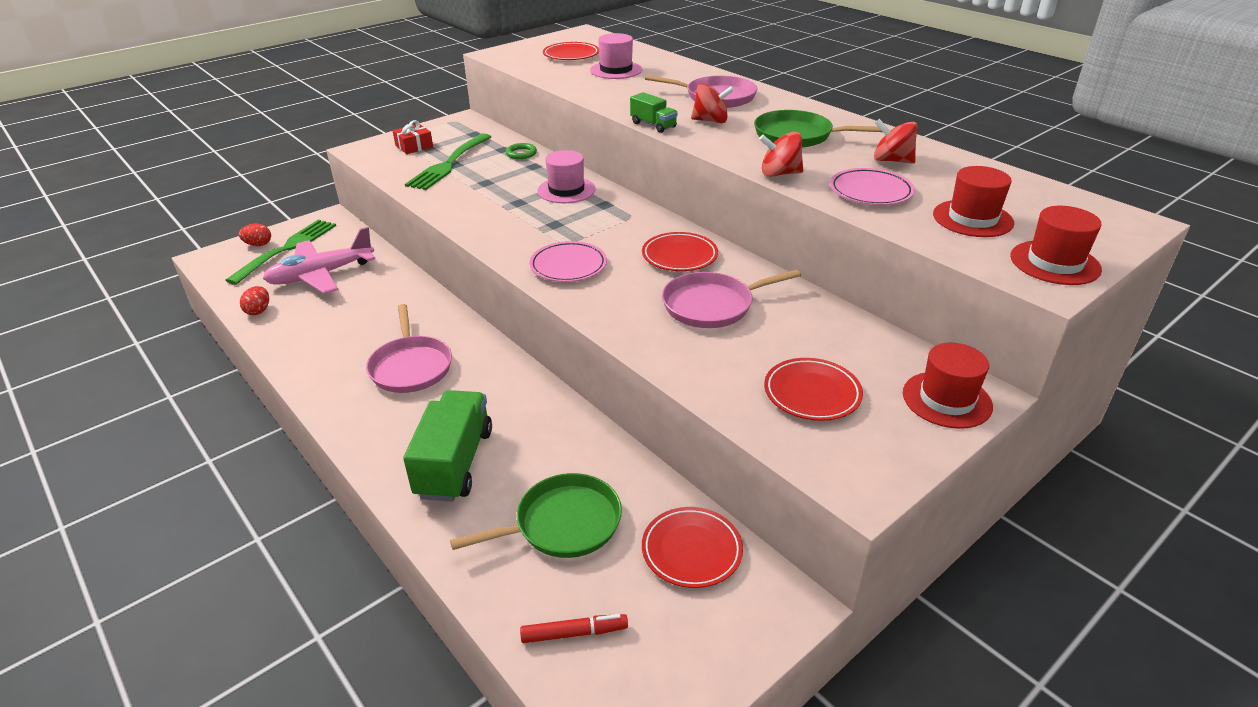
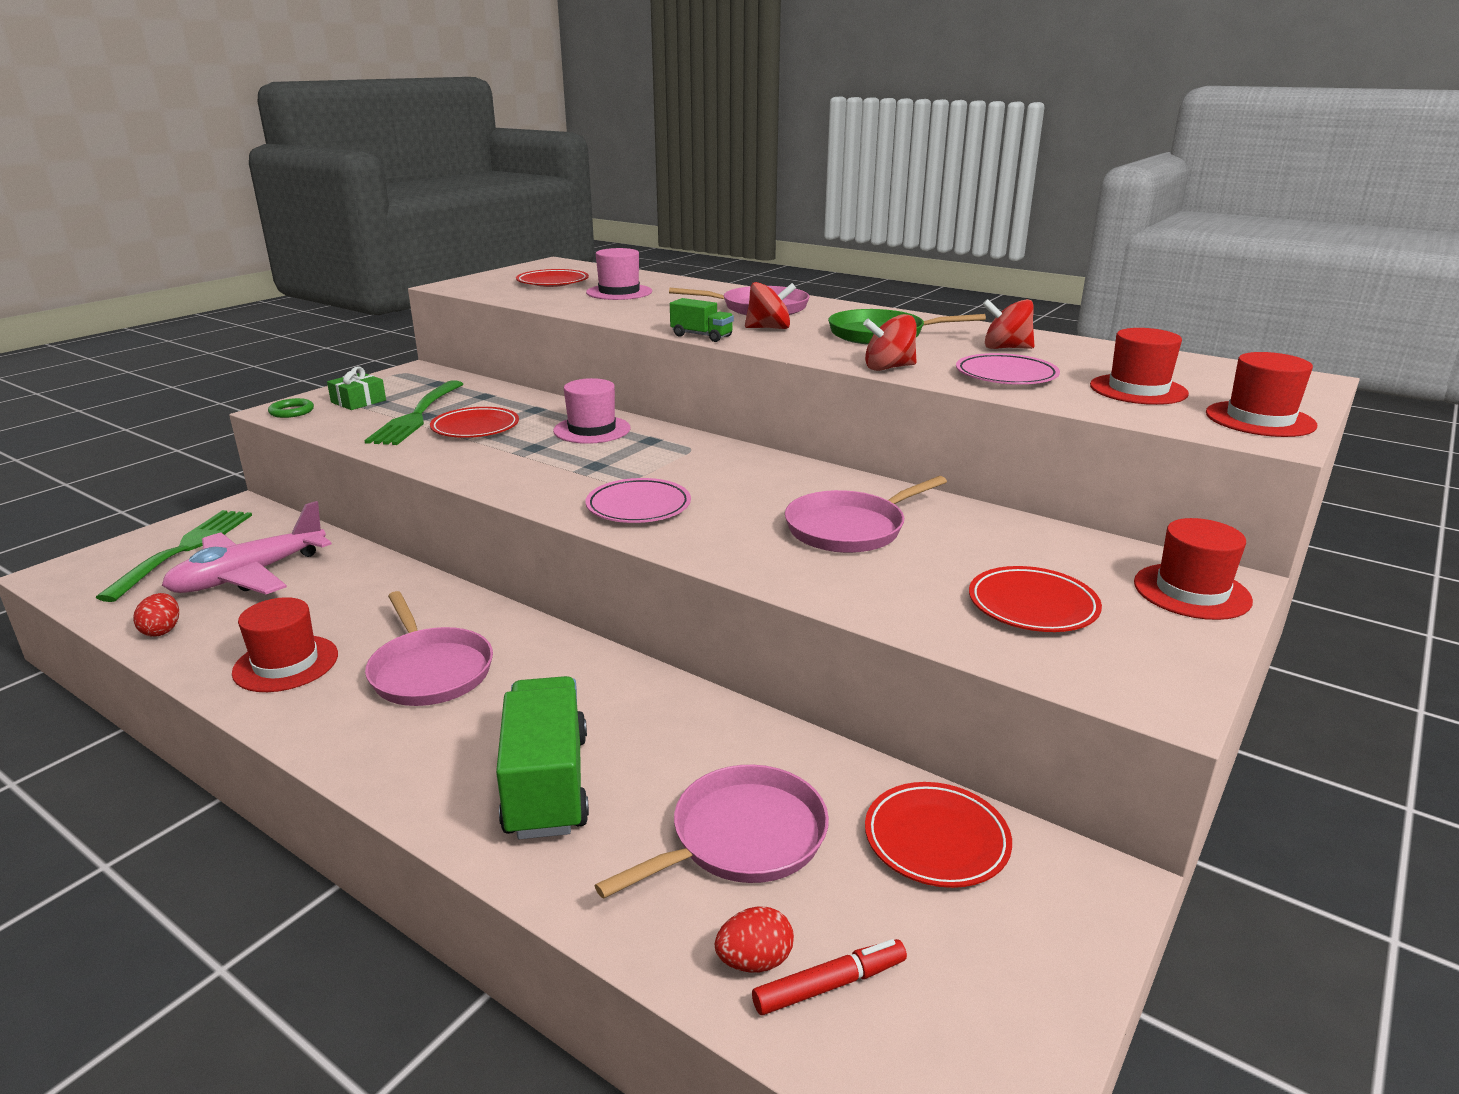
camera: 15 degrees left, 10 degrees down
red egg [239,224,271,246] -> red egg moved to [715,906,794,973]
red gift [392,120,433,154] -> green gift [327,366,386,410]
green pan [450,473,622,558] -> pink pan [594,765,829,899]
green ring [506,143,537,159] -> green ring moved to [268,398,314,418]
red plate [642,232,718,271] -> red plate moved to [430,407,519,438]
none -> red hat [232,597,338,692]

